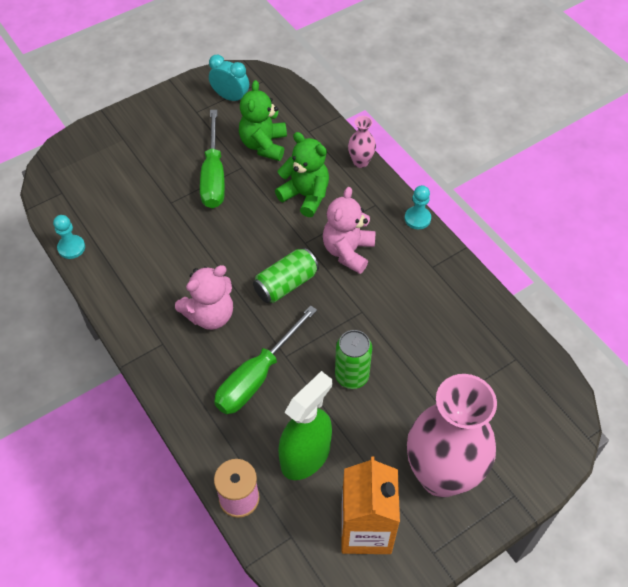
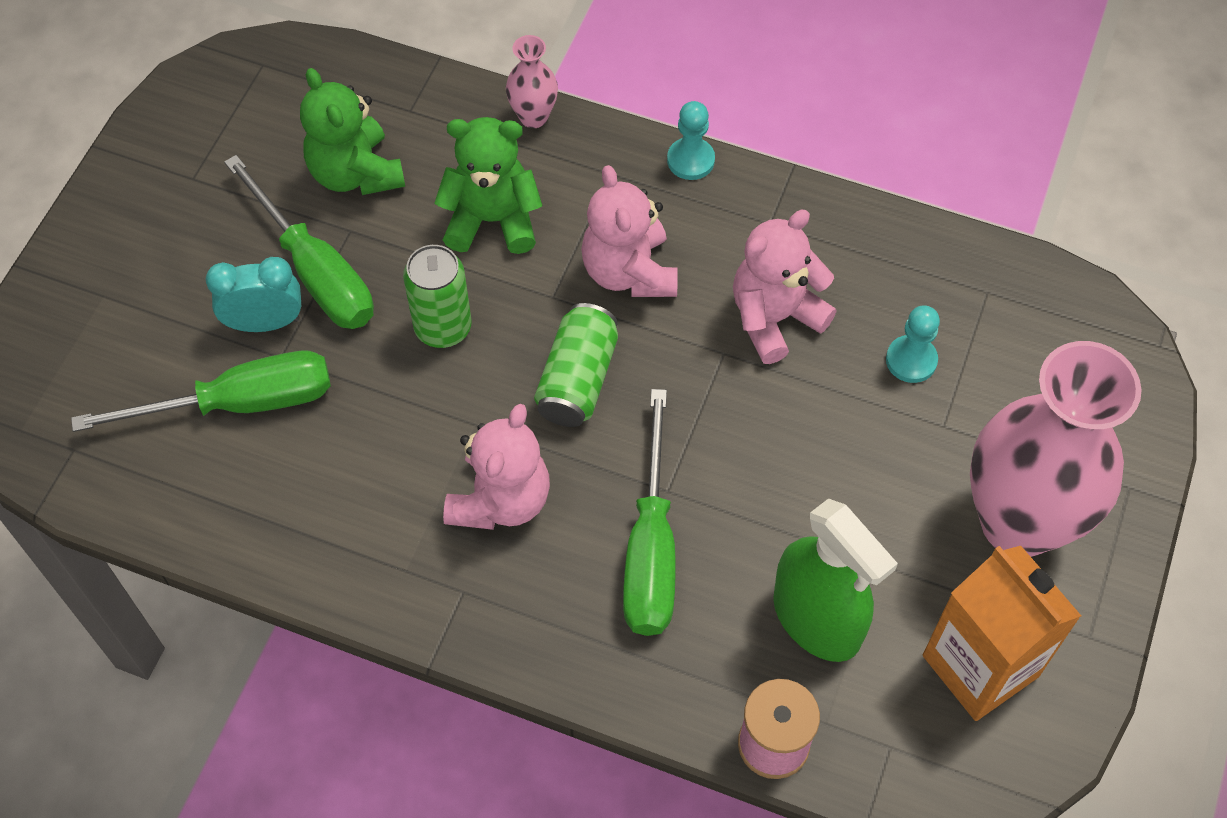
camera: 35 degrees left, 5 degrees up
turquoise pawn [53,215,85,259] -> turquoise pawn moved to [886,305,940,383]
turquoise clock [209,55,249,101] -> turquoise clock moved to [206,257,301,332]
green spray bottle [278,371,332,480] -> green spray bottle turned 135 degrees clockwise [773,498,898,662]
green can [335,330,372,389] -> green can moved to [403,245,472,348]
none -> green screwdriver [71,351,331,432]
none -> pink teddy bear [733,210,837,364]

